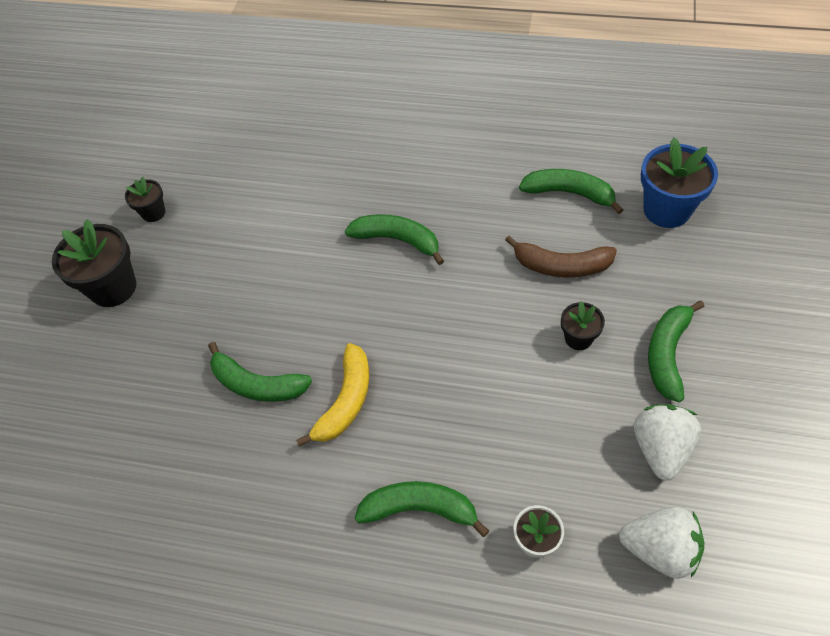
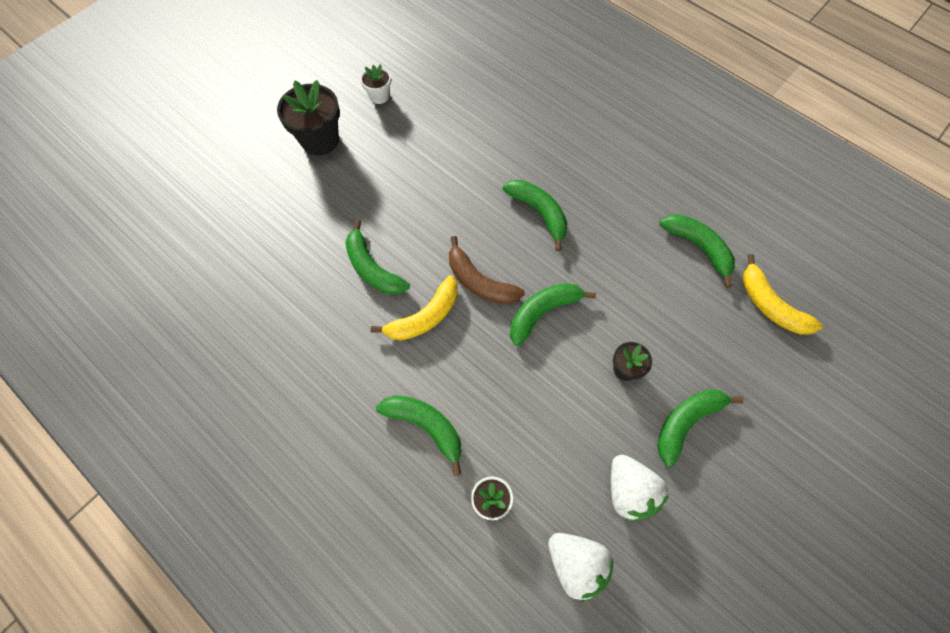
camera: 25 degrees right, 10 degrees up
black flower pot [125,176,165,222] -> white flower pot [360,64,391,104]
brown banana [505,236,617,277] -> brown banana moved to [449,236,525,304]
white strawberry [634,404,701,481] -> white strawberry turned 120 degrees clockwise [611,455,669,521]
blue flower pot [641,137,718,228] -> yellow banana [743,254,823,335]
none -> green banana [510,283,596,346]

